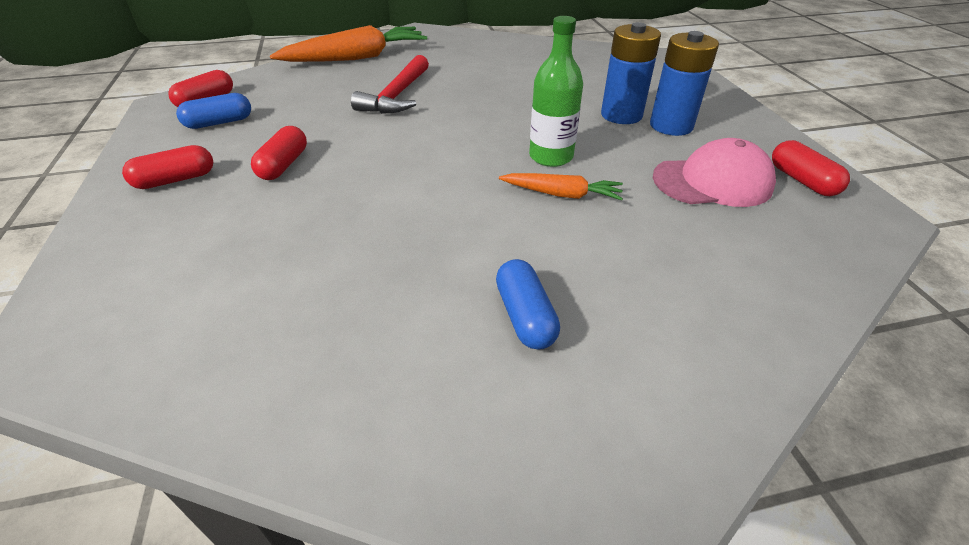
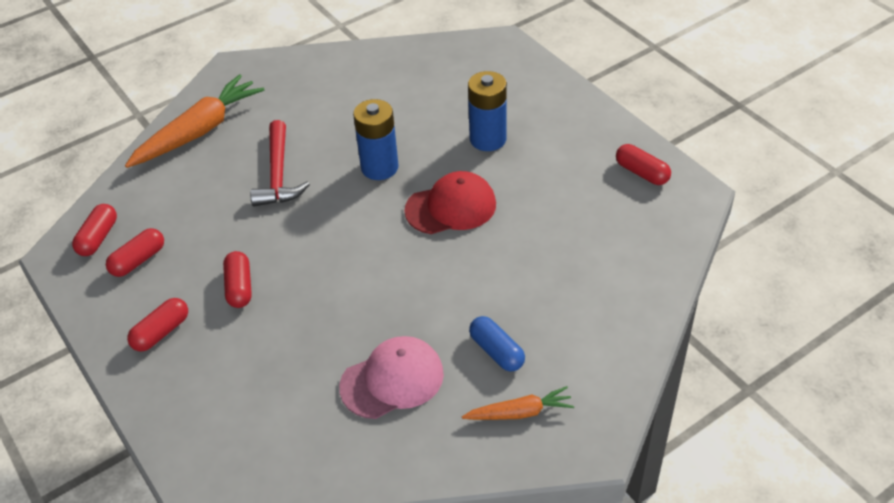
camera: 20 degrees left, 5 degrees up
blue capsule [176,93,251,129] -> red capsule [106,228,164,277]
orange carrot [499,173,623,200] -> orange carrot moved to [462,386,574,420]
green bottle [529,16,583,167] -> red cap [404,171,496,234]
blue battery [650,31,719,136] -> blue battery moved to [353,99,398,180]
pink cap [653,138,776,207] -> pink cap moved to [339,336,444,419]

